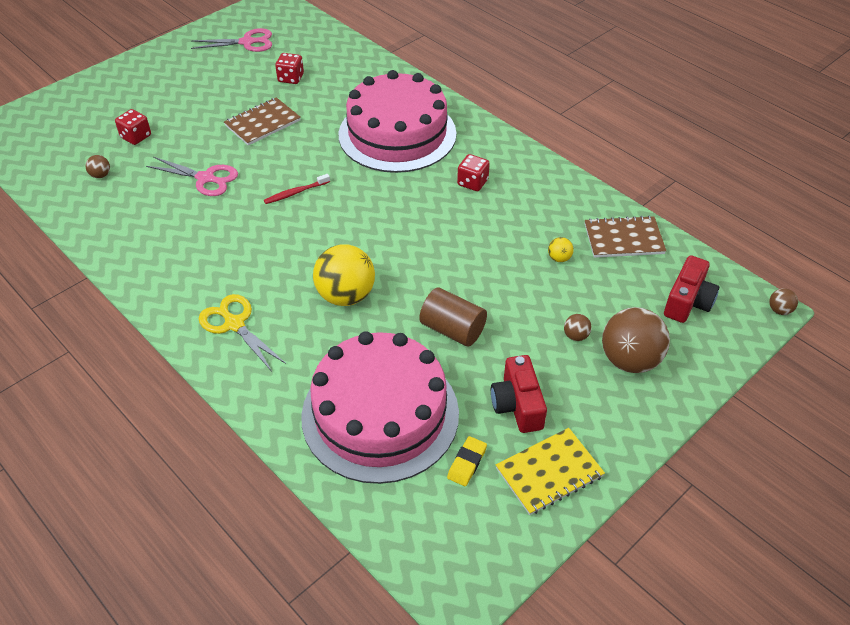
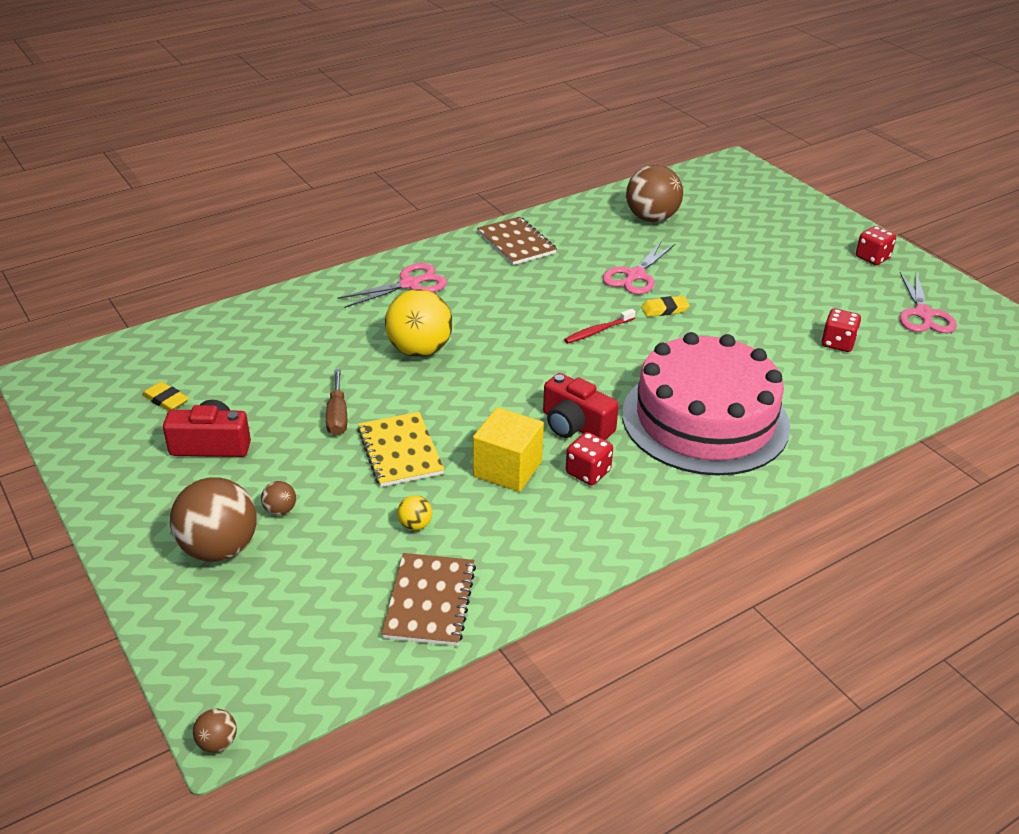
camera: 100 degrees right, 10 degrees down
brown ball [85,155,110,178] -> brown ball [626,165,683,222], size x2.31
red dice [115,109,151,145] -> red dice moved to [856,226,896,265]
yellow scissors [199,294,286,372] -> pink scissors [337,263,447,308]
brown notebook [224,97,301,146] -> brown notebook moved to [477,217,557,265]
red toothbrush [264,174,330,204] -> red toothbrush turned 105 degrees counterclockwise [564,309,636,343]
pink cake [301,331,459,484] -> none
brown cylinder [419,287,487,347] -> brown screwdriver [326,369,347,436]
yellow notebook [496,428,605,515] -> yellow notebook moved to [357,412,444,487]
red camera [664,255,719,323] -> red camera moved to [543,373,619,440]
none -> yellow cube [473,407,544,492]
none -> yellow eraser [641,296,690,317]

